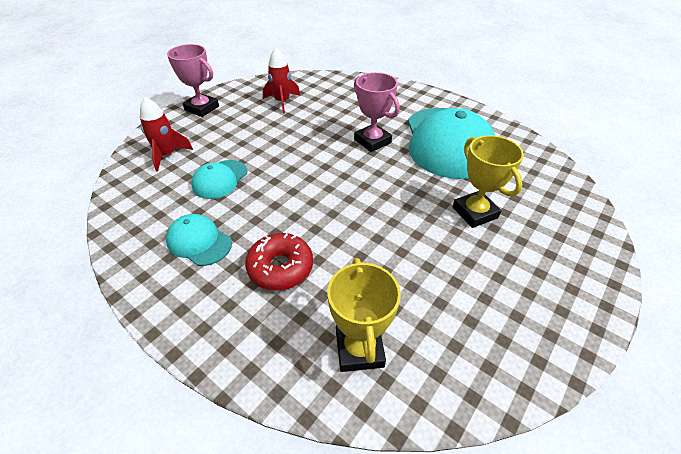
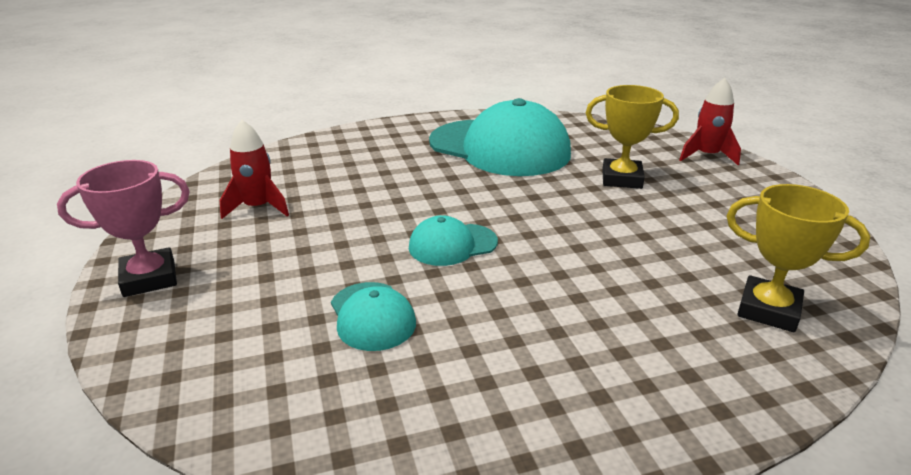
camera: 55 degrees left, 15 degrees down
red rocket [140,97,193,171] -> red rocket moved to [679,78,741,166]
turquoise cap [166,214,232,266] -> turquoise cap moved to [409,215,498,266]
red donut [245,233,313,290] -> none
pink trophy [354,72,400,152] -> none

